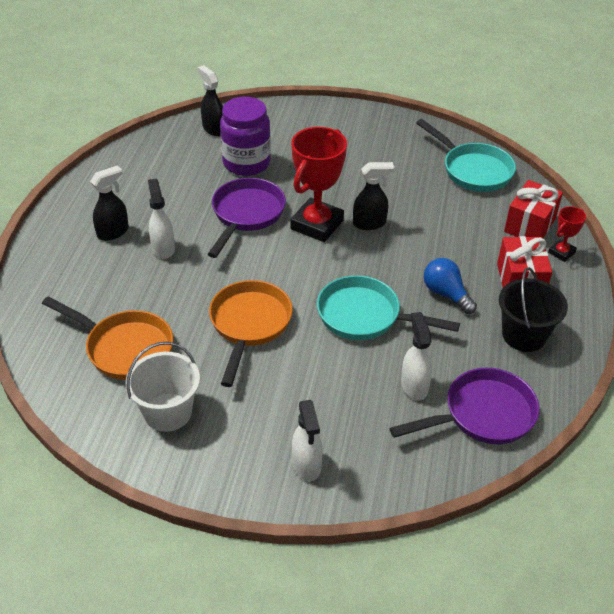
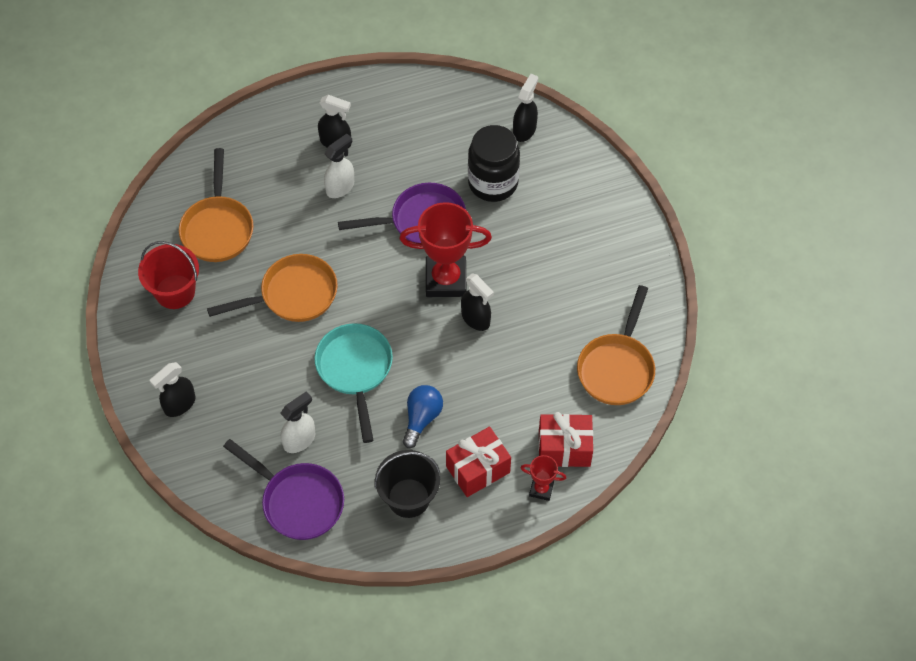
camera: 60 degrees right, 15 degrees up
white bucket [125,342,200,432] -> red bucket [138,241,199,309]
purple jar [220,97,271,176] -> black jar [468,125,520,202]
white spray bottle [292,400,323,481] -> black spray bottle [149,362,196,417]
turquoise pan [416,119,516,192] -> orange pan [577,285,655,405]

